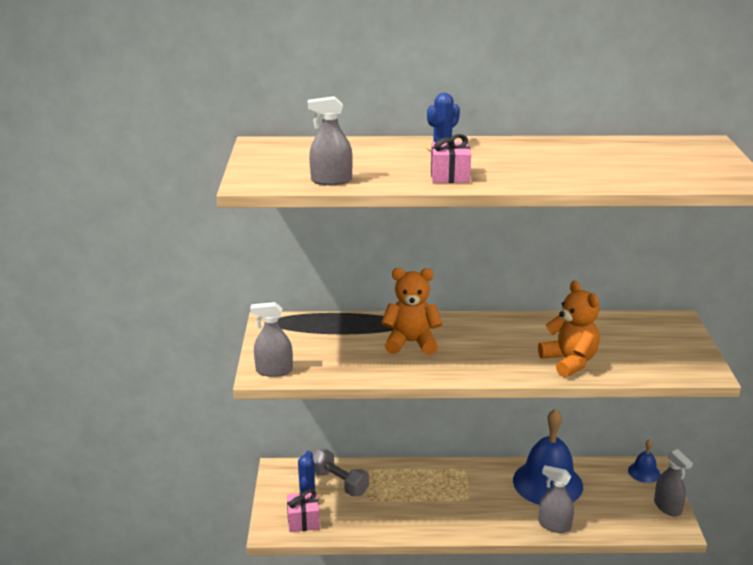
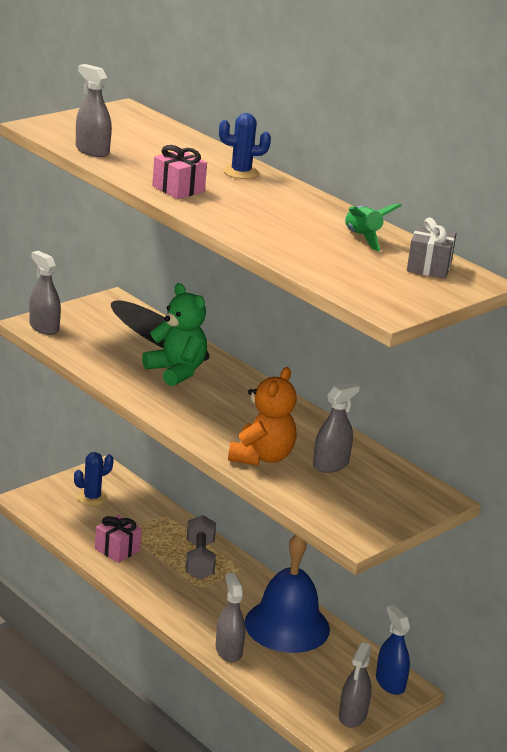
camera: 45 degrees right, 0 degrees up
pink gift [287,489,320,532] -> pink gift moved to [95,515,142,563]
grey dumbbell [313,449,369,496] -> grey dumbbell moved to [186,515,216,580]
orange teddy bear [381,268,442,355] -> green teddy bear [142,283,207,386]
blue bell [628,439,661,483] -> blue spray bottle [376,604,410,695]
none -> grey spray bottle [313,382,360,473]
none -> green rocket [345,204,402,251]
none -> grey gift [407,218,457,279]

